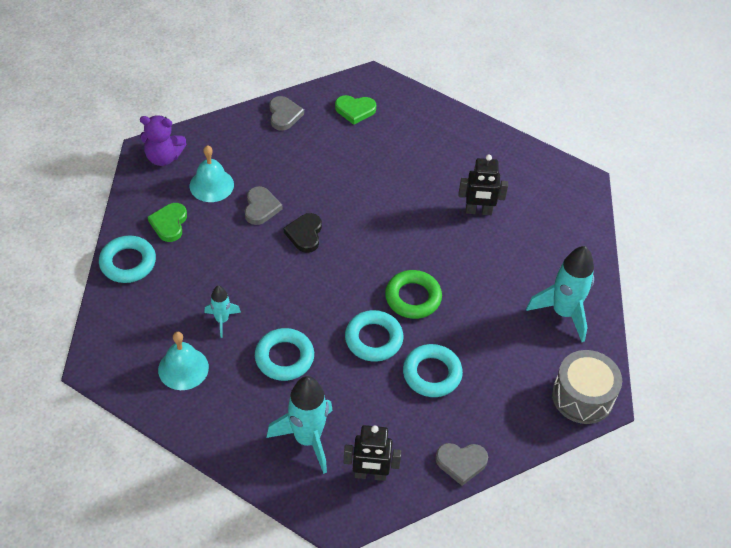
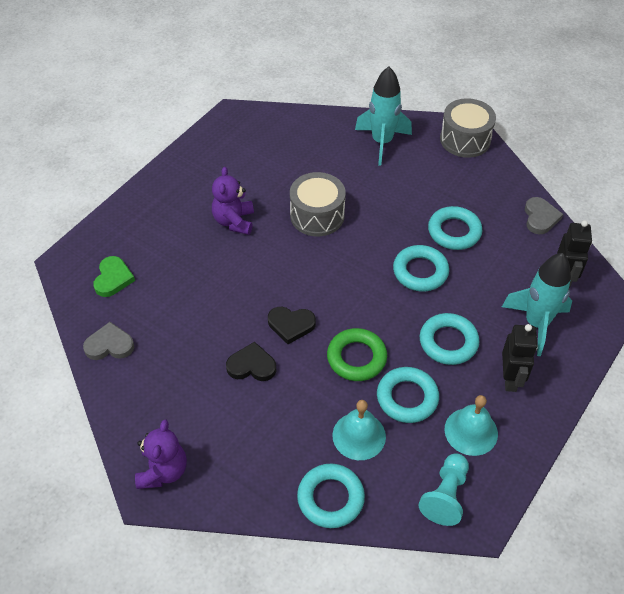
camera: 85 degrees left, 0 degrees up
green heart [148,203,187,242] -> none
turquoise bell [190,145,234,202] -> turquoise bell moved to [332,400,386,460]
turquoise rocket [204,286,241,338] -> turquoise ring [377,367,439,423]
grey heart [245,186,282,225] -> black heart [226,342,276,381]
green ring [385,270,442,319] -> green ring moved to [327,328,387,381]
black robot [459,155,508,215] -> black robot moved to [502,324,538,392]
none -> purple teddy bear [212,167,254,235]
none -> grey drum [290,172,346,236]
none -> turquoise pawn [419,453,469,526]

